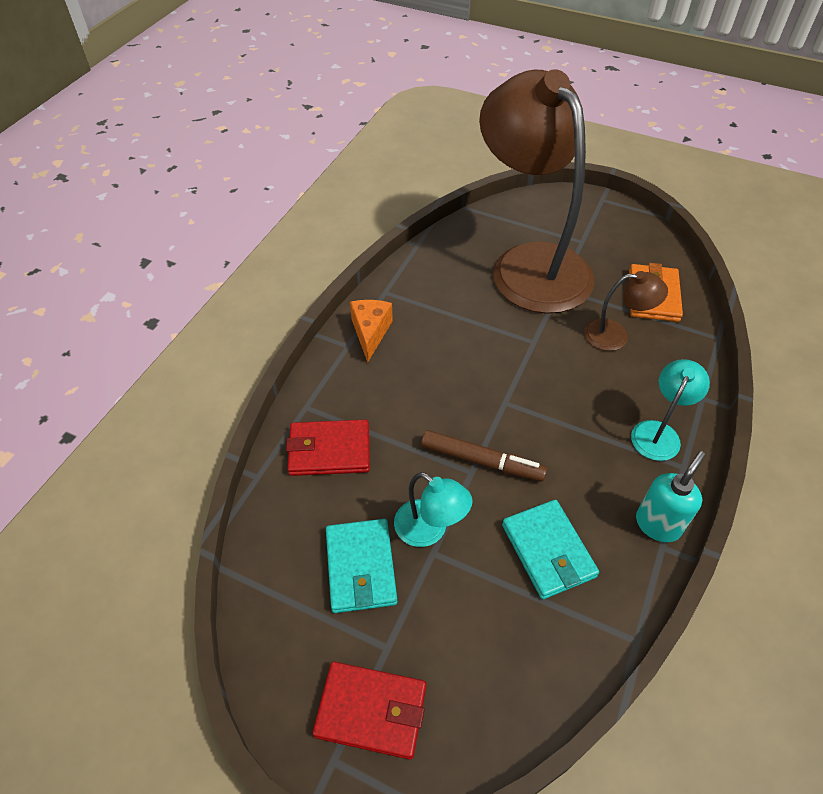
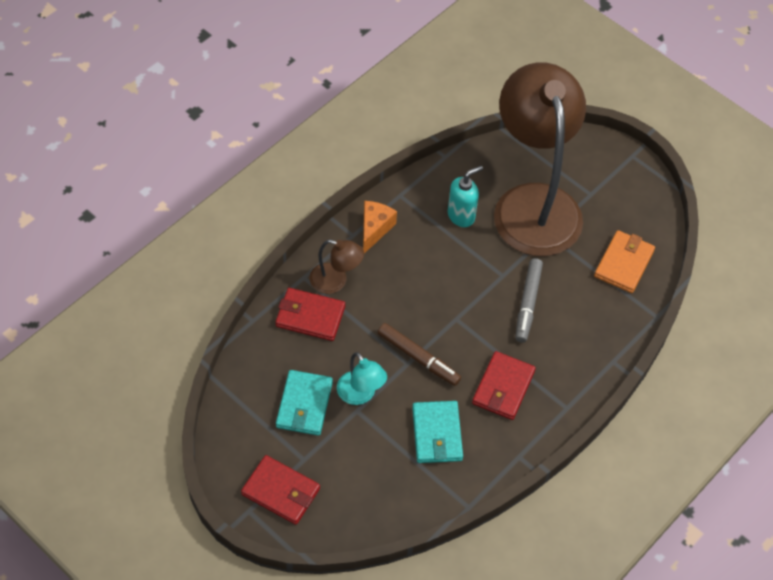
camera: 15 degrees right, 5 degrees up
brown lamp [584,271,668,351] -> brown lamp moved to [310,240,364,294]
turquoise lamp [631,359,710,461] -> none
turquoise soap dispenser [636,451,705,542] -> turquoise soap dispenser moved to [448,166,483,227]
none -> red wallet [472,351,536,420]
none -> grey marker [515,258,543,343]

